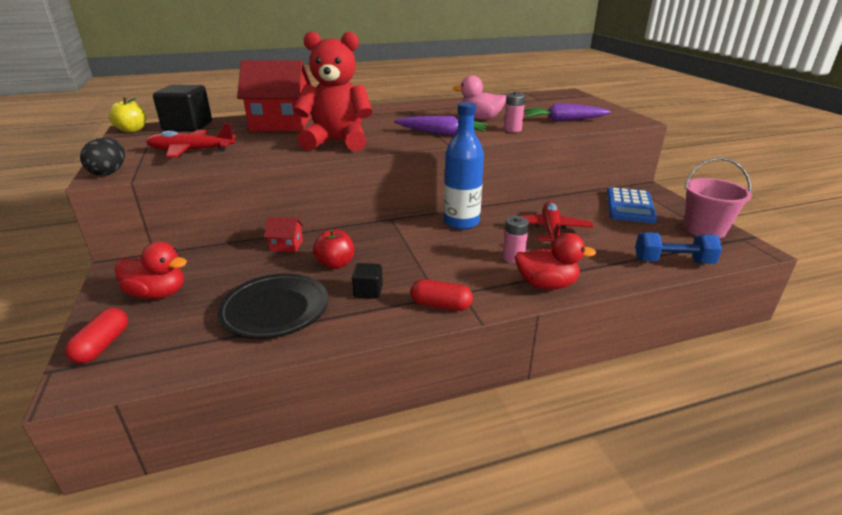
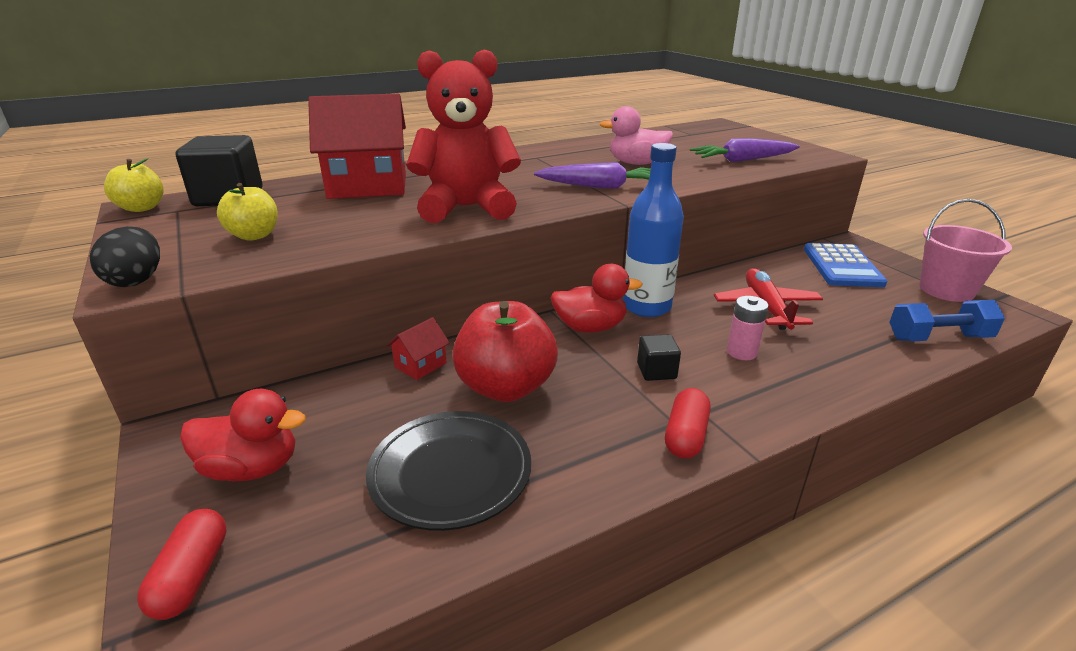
camera: 10 degrees left, 0 degrees up
red plane [146,123,236,158] -> yellow apple [217,183,278,241]
red house [264,217,303,252] -> red house turned 45 degrees counterclockwise [387,317,450,380]
red apple [313,229,354,269] -> red apple [452,301,558,402], size x1.71
black cube [352,263,383,299] -> black cube moved to [637,334,681,381]
red capsule [411,279,473,311] -> red capsule turned 75 degrees counterclockwise [665,388,711,459]
pink battery [504,91,525,132] -> none
red duck [515,233,596,290] -> red duck moved to [550,264,643,333]

